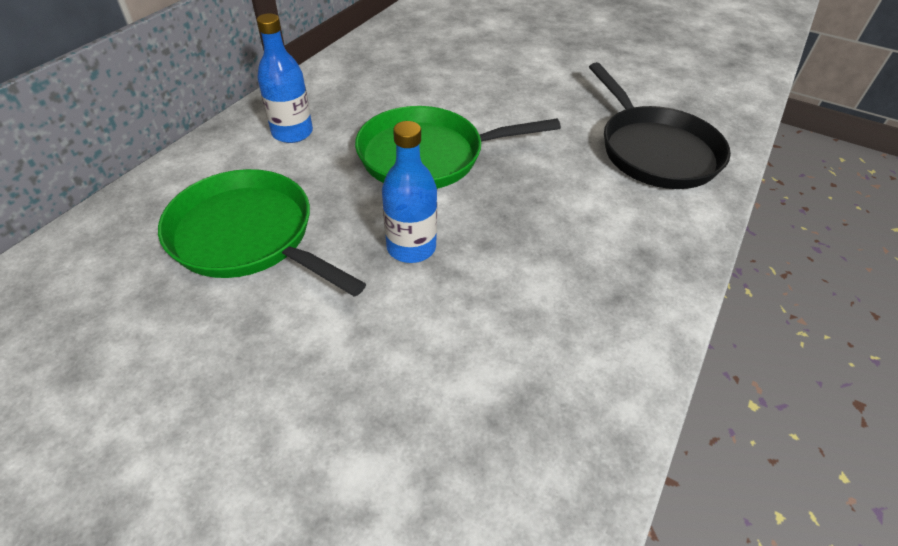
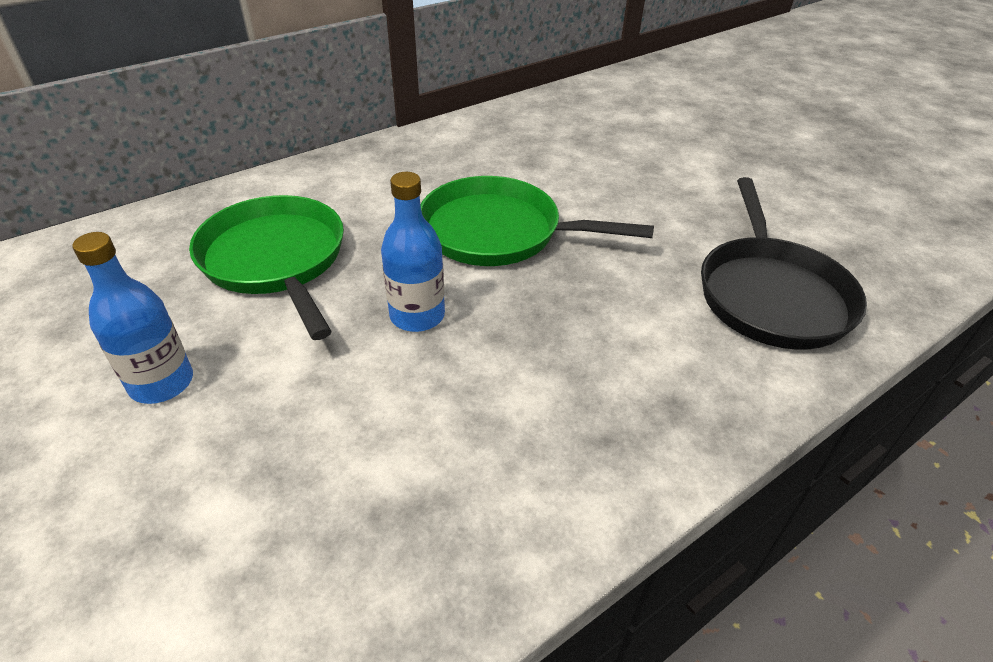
camera: 25 degrees right, 5 degrees down
blue bottle [257,14,313,143] -> blue bottle moved to [72,232,193,404]

